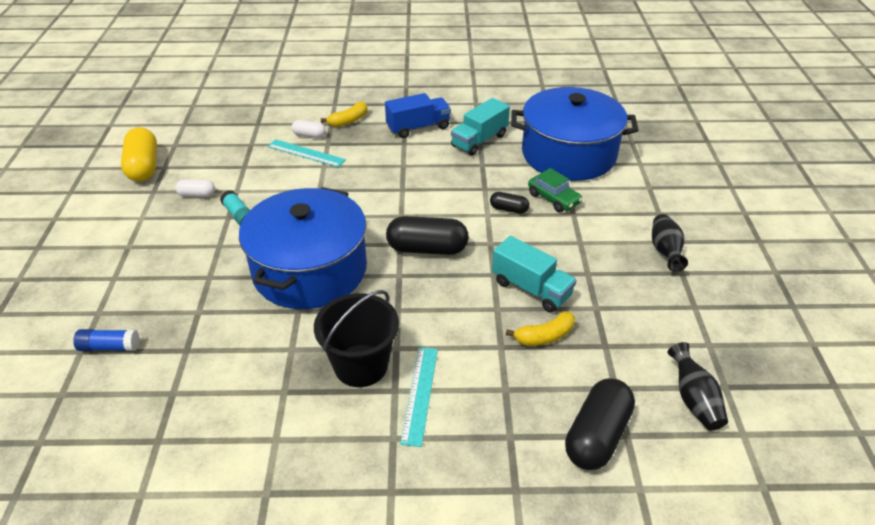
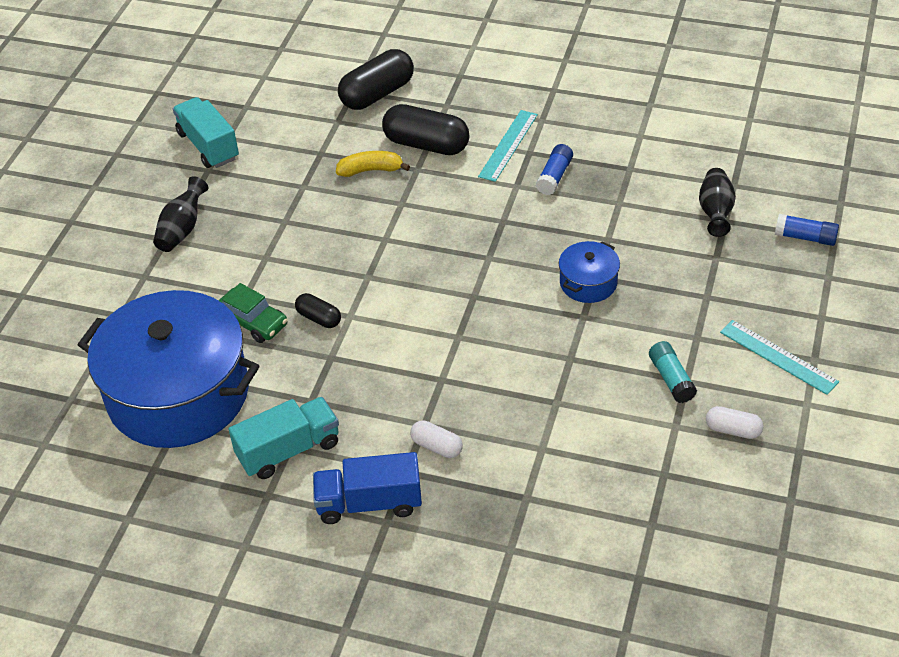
camera: 160 degrees left, 5 degrees up
yellow capsule [121,127,157,182] -> none
blue pot [239,187,367,309] -> blue pot [559,241,620,303], size x0.42
turquoise ruler [267,139,346,167] -> turquoise ruler moved to [720,320,839,395]
white capsule [291,120,326,138] -> white capsule moved to [410,420,463,458]
black bucket [314,290,399,387] -> blue glue stick [536,144,573,195]
yellow banana [321,102,367,127] -> none
black capsule [386,216,469,255] -> black capsule moved to [382,104,469,155]
turquoise truck [492,236,577,312] -> turquoise truck moved to [173,97,239,168]
green car [528,168,583,212] -> green car turned 150 degrees clockwise [218,283,288,343]
black vase [667,342,728,431] -> black vase moved to [699,168,736,237]

